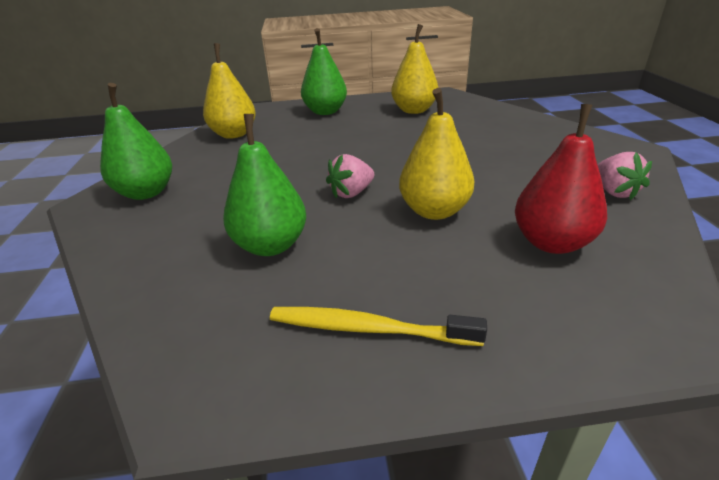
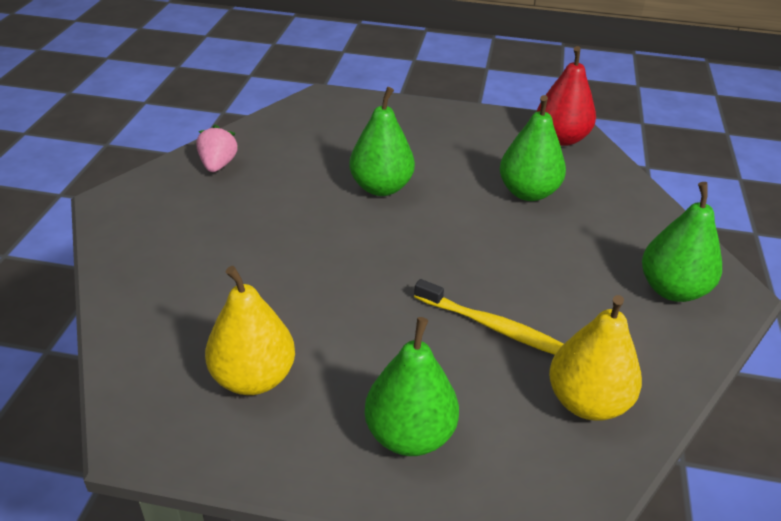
camera: 165 degrees left, 5 degrees up
yellow toothbrush [270,307,487,346] -> yellow toothbrush moved to [414,279,563,355]
pink strawberry [326,154,374,198] -> none
yellow pear [399,88,474,220] -> green pear [349,87,415,196]
red pear [515,104,607,254] -> red pear moved to [537,46,596,146]

